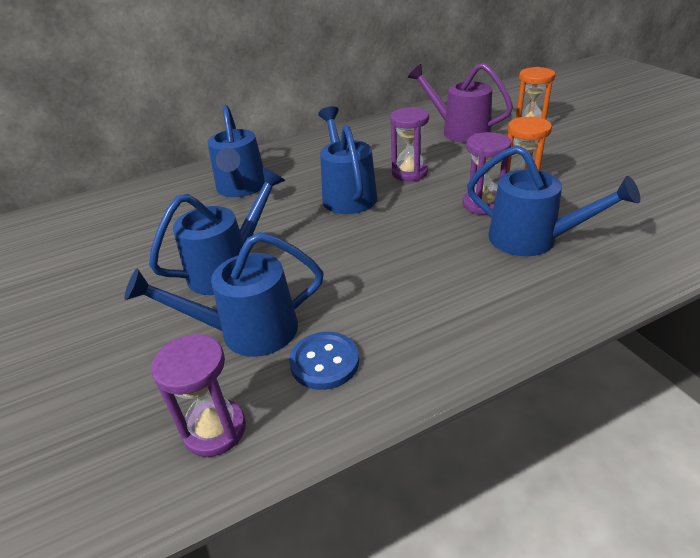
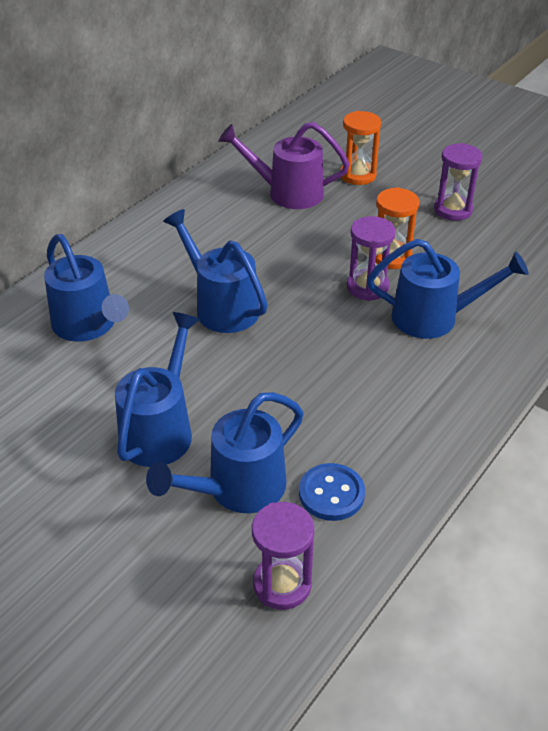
camera: 30 degrees left, 5 degrees up
purple hourglass [390,107,429,181] -> purple hourglass moved to [434,143,483,221]

